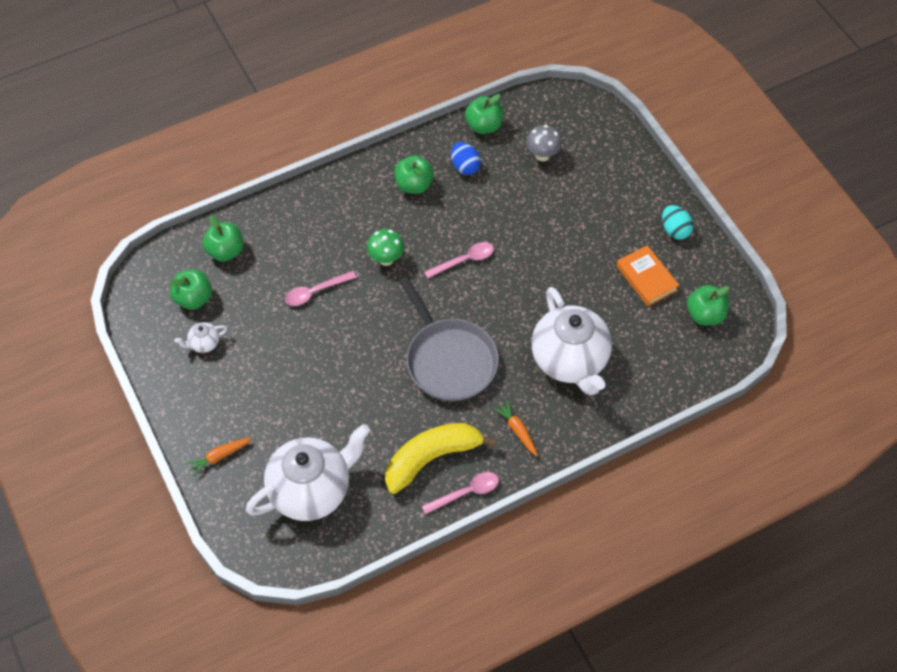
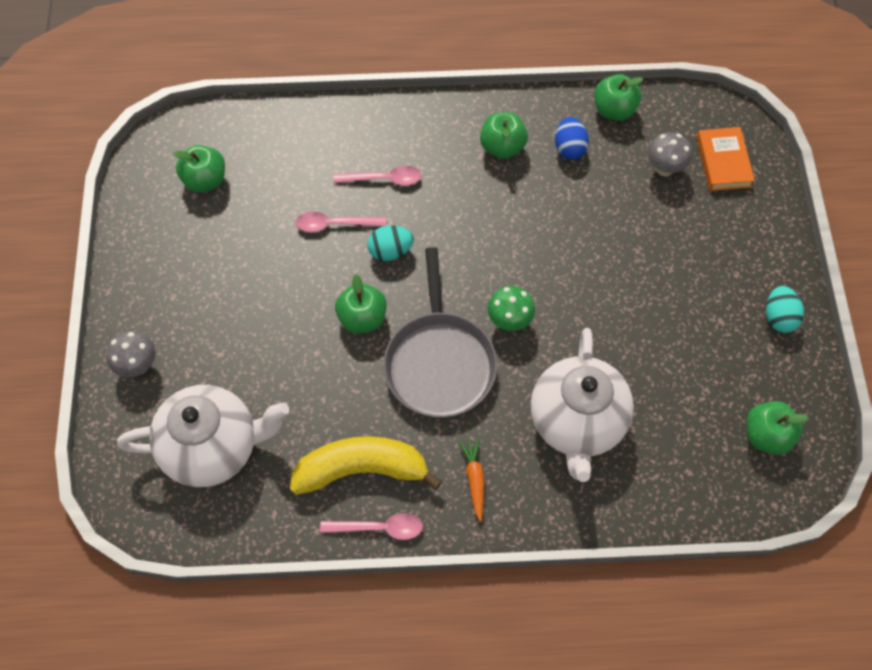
camera: 25 degrees right, 5 degrees up
white teapot [174,322,227,353] -> none
orange carrot [186,437,252,476] -> grey mushroom [106,331,156,377]
green apple [202,216,244,262] -> green apple moved to [335,274,386,333]
green mushroom [367,229,404,266] -> green mushroom moved to [488,286,535,331]
pink spoon [424,242,494,278] -> pink spoon moved to [333,166,422,186]
orange book [616,245,679,306] -> orange book moved to [696,127,755,191]
none -> turquoise egg [367,225,414,261]

